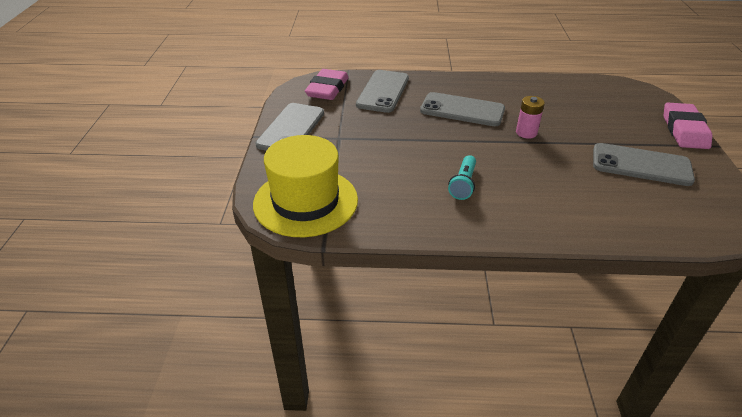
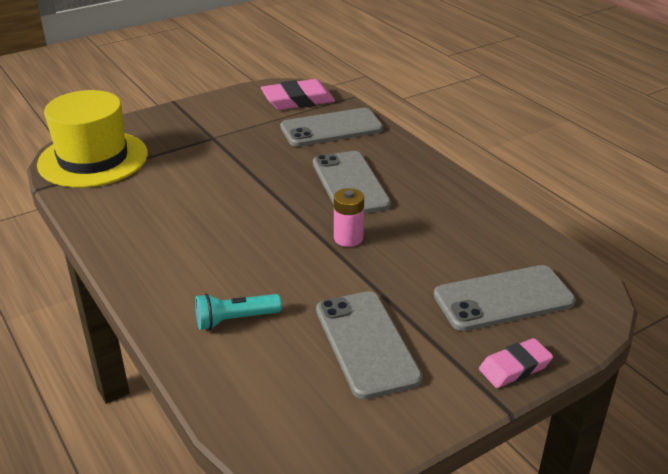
camera: 55 degrees right, 5 degrees down
grey phone [255,103,324,151] -> grey phone moved to [434,265,575,331]
turquoise flashlight [448,155,476,200] -> turquoise flashlight moved to [195,293,282,330]
pink eraser [664,102,712,149] -> pink eraser [479,338,553,388], size x0.62

